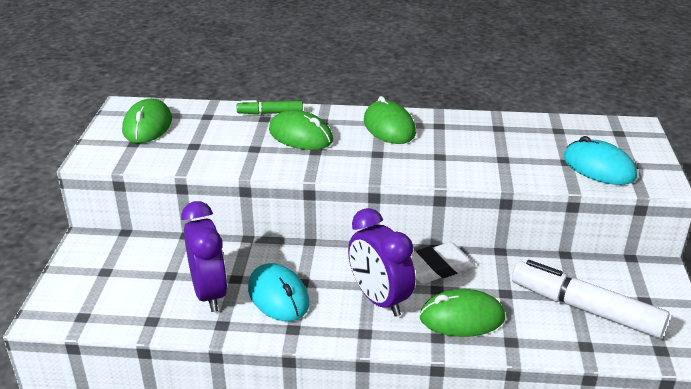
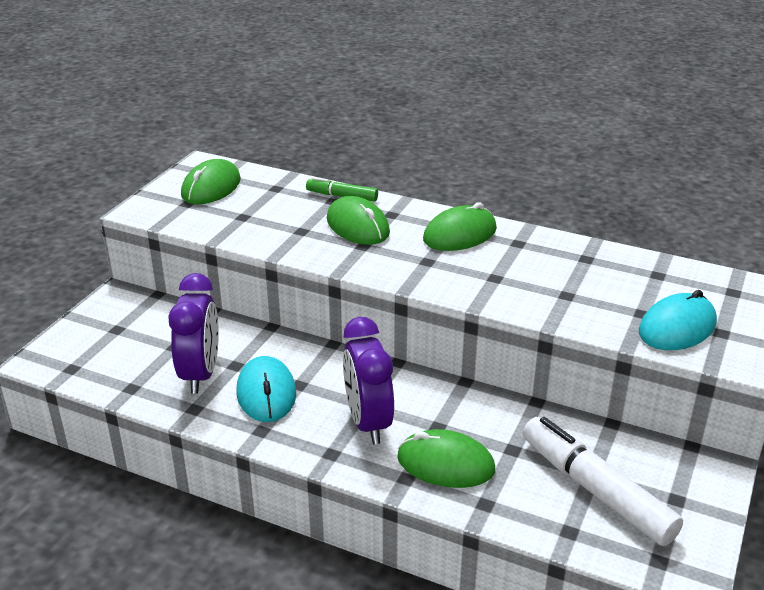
camera: 20 degrees right, 0 degrees up
green mouse [364,96,416,144] -> green mouse turned 60 degrees clockwise [423,202,497,251]
white eraser [411,242,475,284] -> none
turquoise mouse [564,136,637,185] -> turquoise mouse turned 75 degrees clockwise [639,290,717,350]

